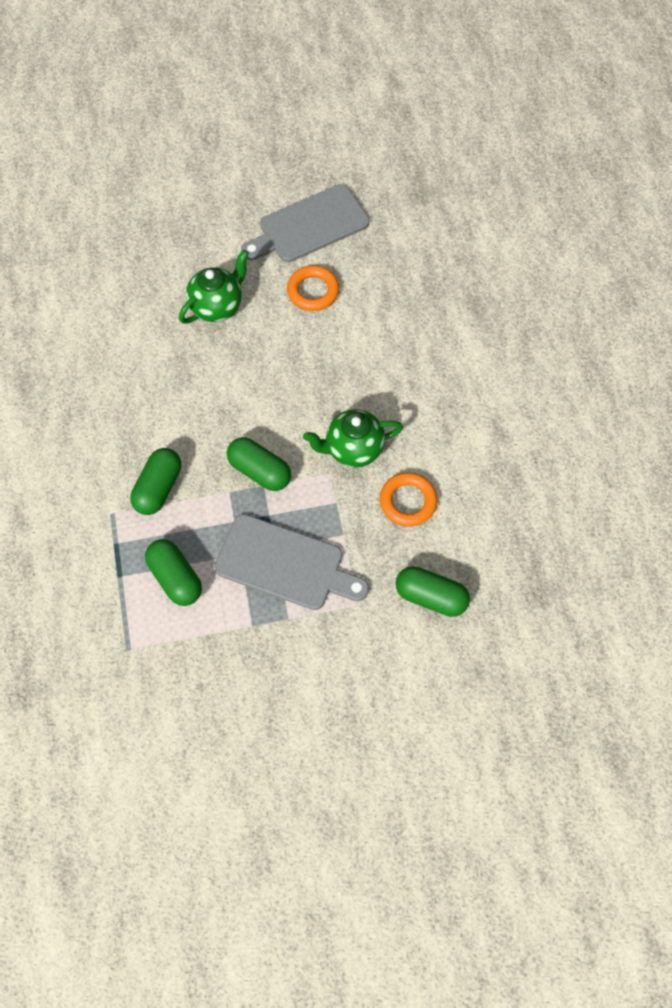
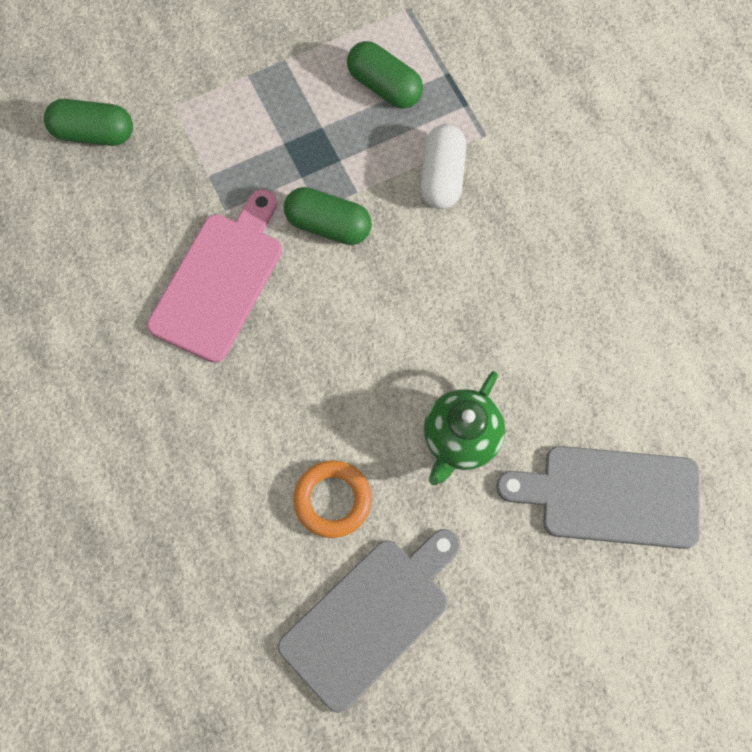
camera: 165 degrees right, 5 degrees up
green capsule [130,448,181,515] -> white capsule [421,124,466,209]
grey cutting board [214,514,369,610] -> grey cutting board moved to [496,446,700,549]
green teapot [303,409,403,467] -> pink cutting board [147,189,282,363]
orange ring [380,472,437,527] -> none

